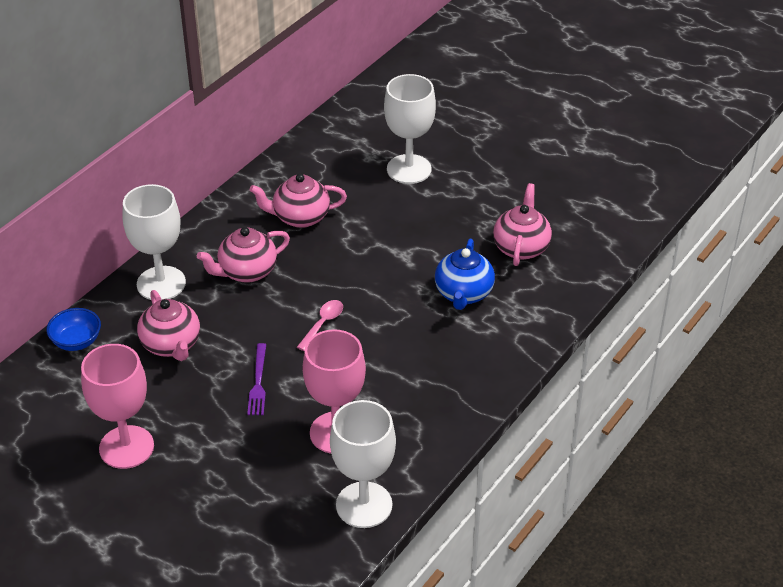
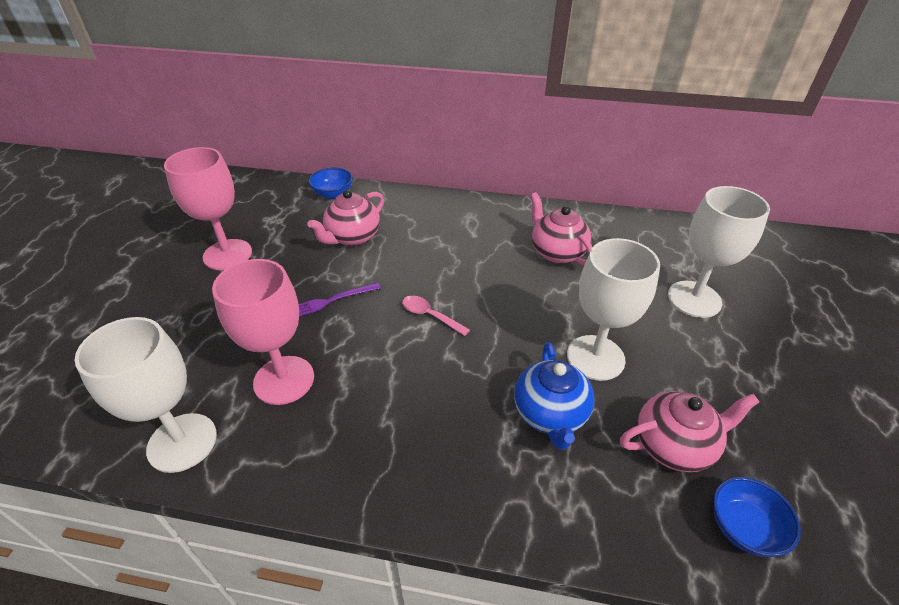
camera: 65 degrees right, 0 degrees up
white goblet [122,184,186,300] -> white goblet moved to [567,238,660,381]
pink teapot [197,227,290,283] -> none
pink spoon [297,300,343,351] -> pink spoon turned 150 degrees counterclockwise [402,296,470,336]
blue teapot [435,239,495,310] -> blue teapot turned 75 degrees counterclockwise [514,342,595,450]
none -> blue bowl [713,477,801,557]

